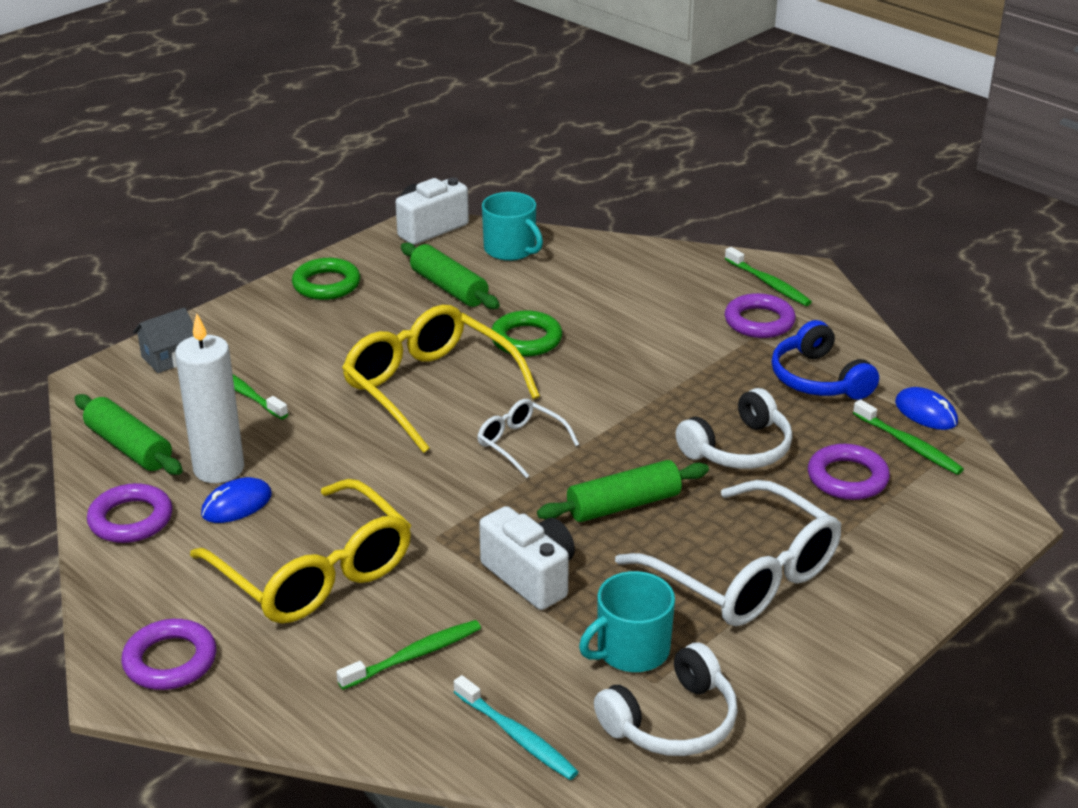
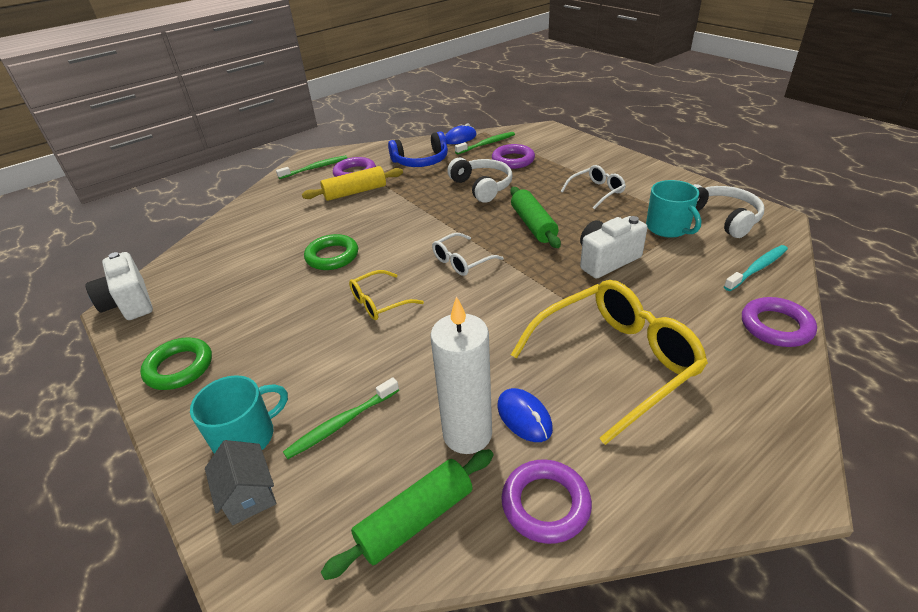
camera: 80 degrees left, 5 degrees up
purple ring [121,619,216,690] -> purple ring moved to [742,297,817,347]
green toothbrush [336,620,481,690] -> none
yellow glasses [342,305,540,453] -> yellow glasses [349,270,424,320], size x0.50
green rolling pin [401,243,500,309] -> none
turquoise mug [482,192,543,261] -> turquoise mug moved to [190,375,288,454]
white glasses [615,480,842,626] -> white glasses [561,165,626,210], size x0.50
none -> yellow rolling pin [302,166,403,201]

